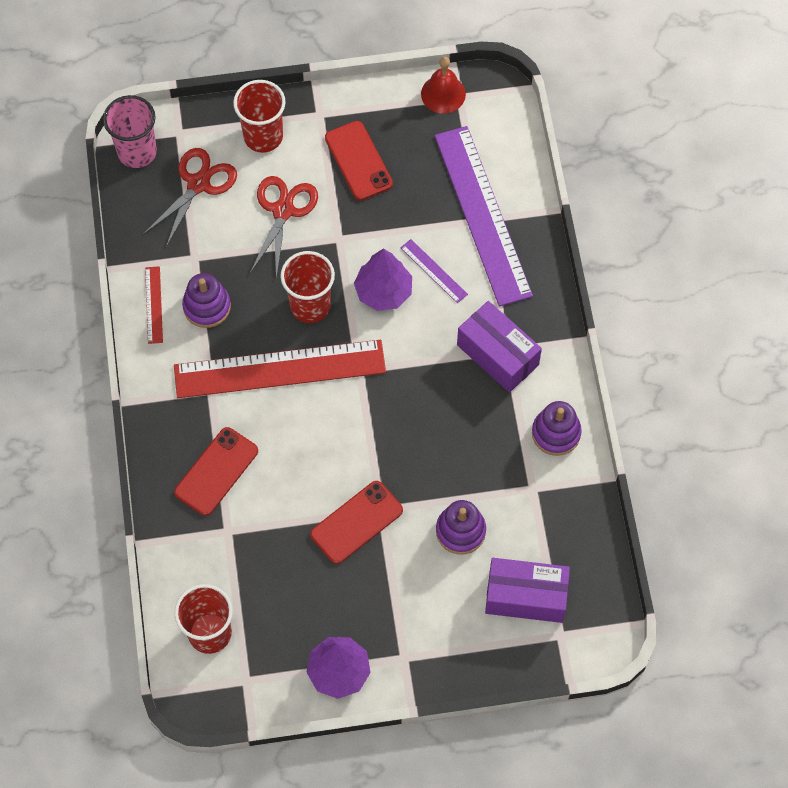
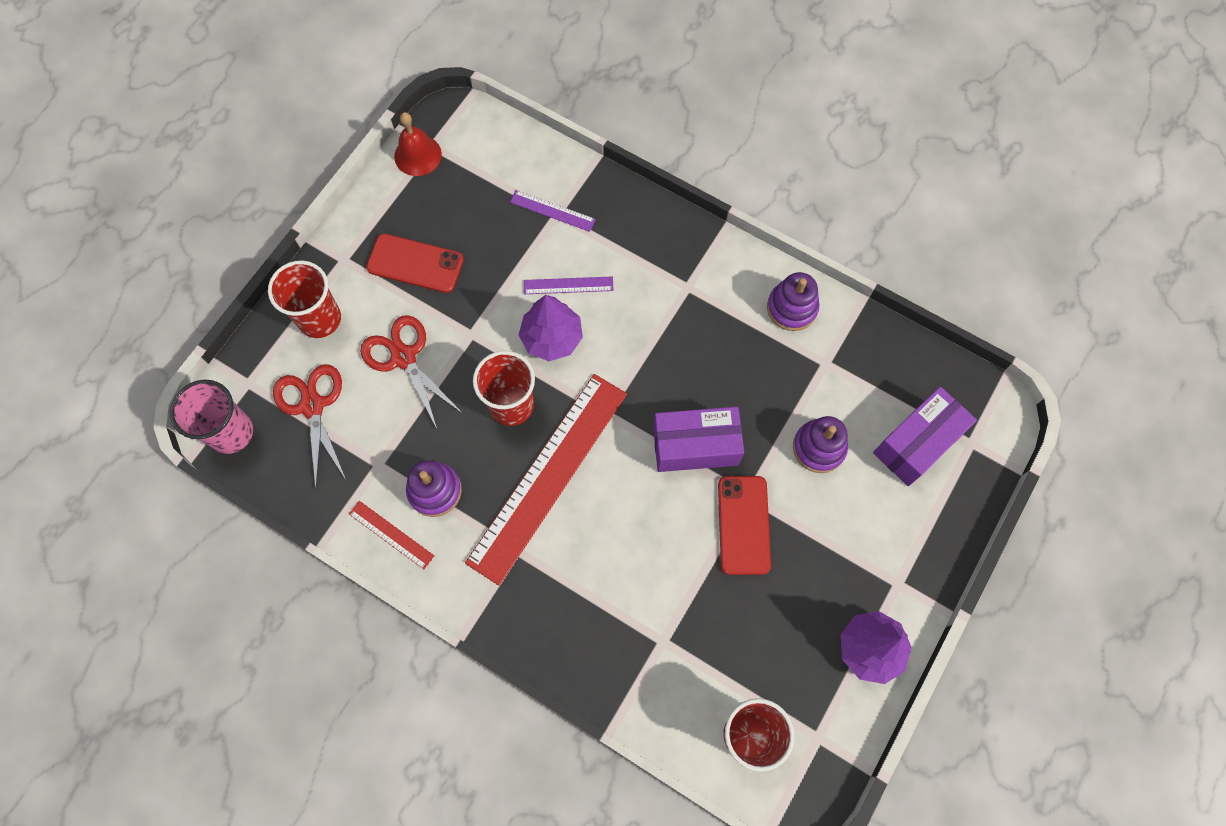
camera: 50 degrees left, 5 degrees up
red phone [174,427,258,516] -> none
purple ruler [435,126,533,307] -> purple ruler [510,190,596,232], size x0.41
purple box [457,301,542,392] -> purple box moved to [653,407,744,472]

